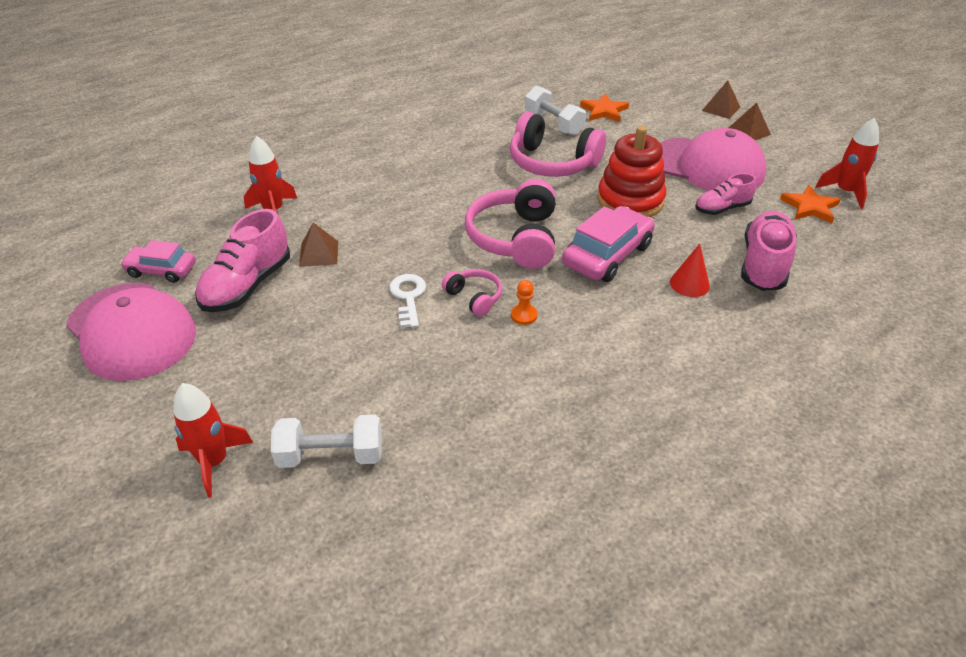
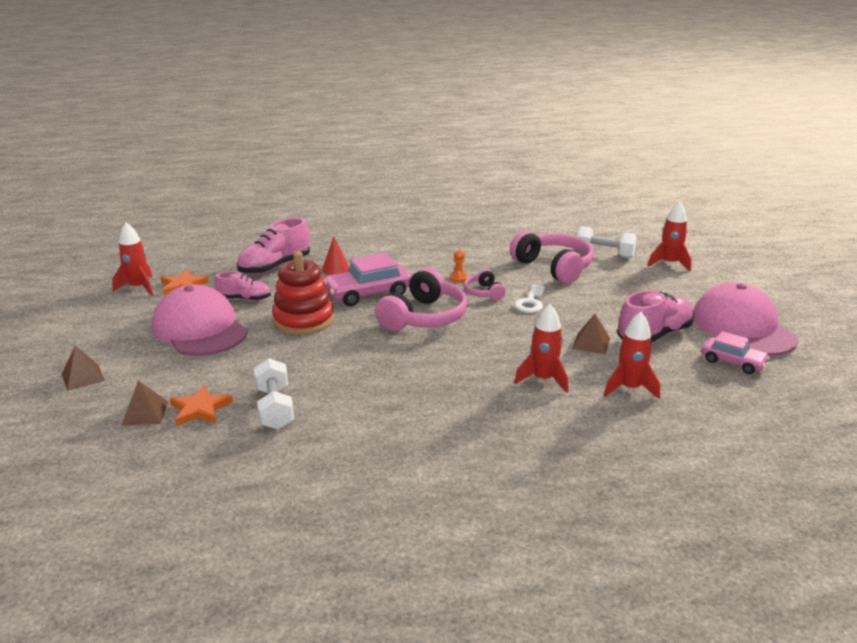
camera: 155 degrees left, 15 degrees down
pink headphones [510,112,606,177] -> pink headphones moved to [510,231,594,284]
brown pyramid [729,103,771,140] -> brown pyramid moved to [121,380,168,426]
none -> red rocket [514,304,568,393]

